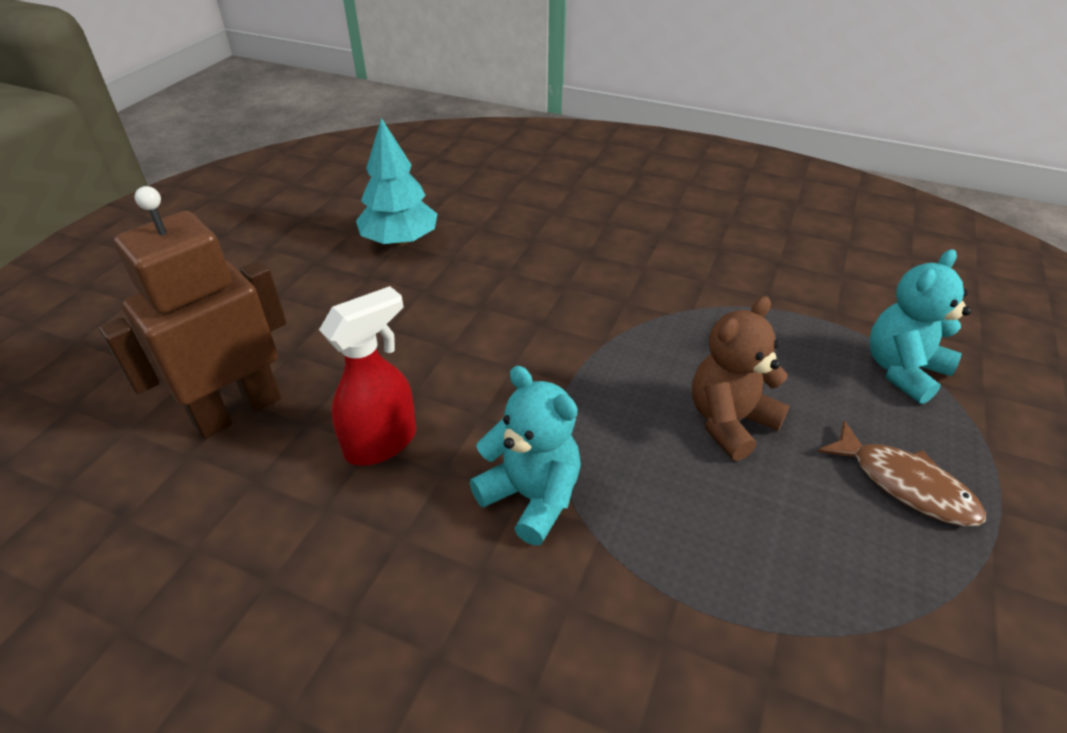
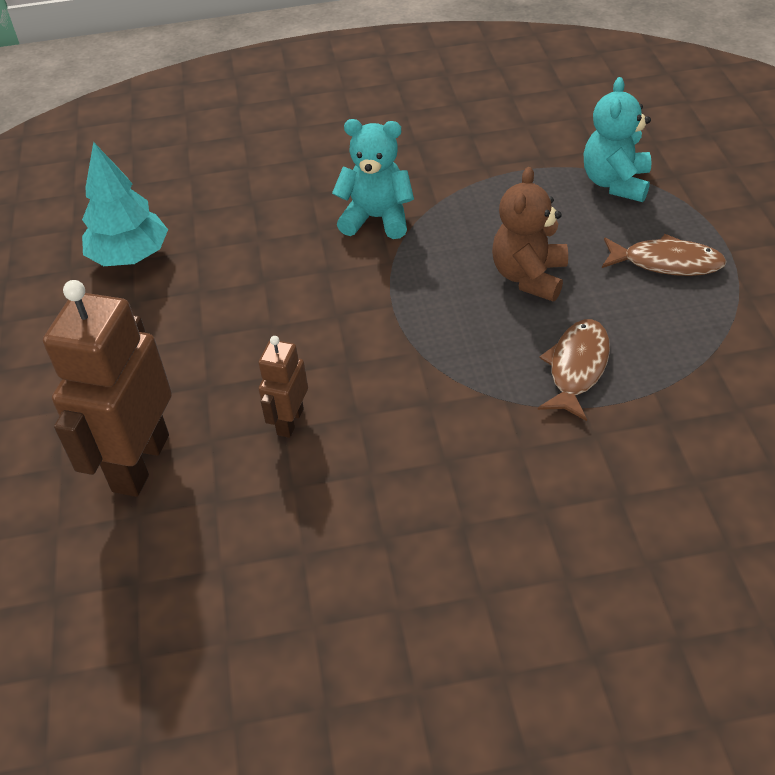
camera: 30 degrees left, 5 degrees up
red spray bottle [319,286,416,466] -> brown robot [258,336,308,438]
turquoise teddy bear [470,366,581,545] -> turquoise teddy bear moved to [332,119,414,239]
none -> brown fish [538,319,610,421]

